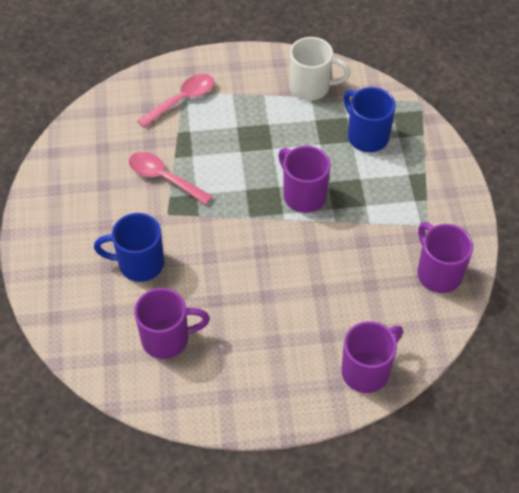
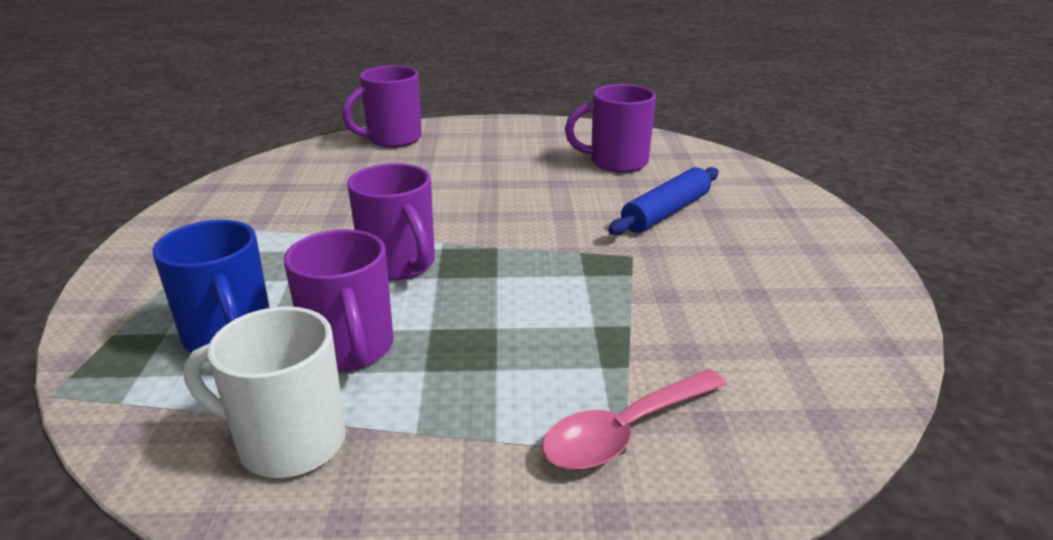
camera: 175 degrees left, 25 degrees down
blue mug [94,213,164,282] -> blue rolling pin [608,167,719,235]
pink spoon [129,152,213,205] -> none
purple mug [417,222,473,293] -> purple mug moved to [284,229,393,371]

